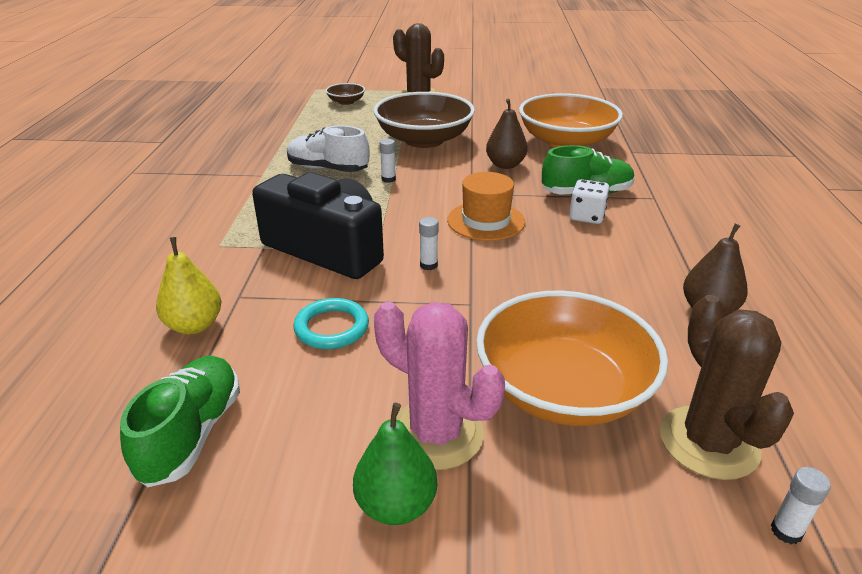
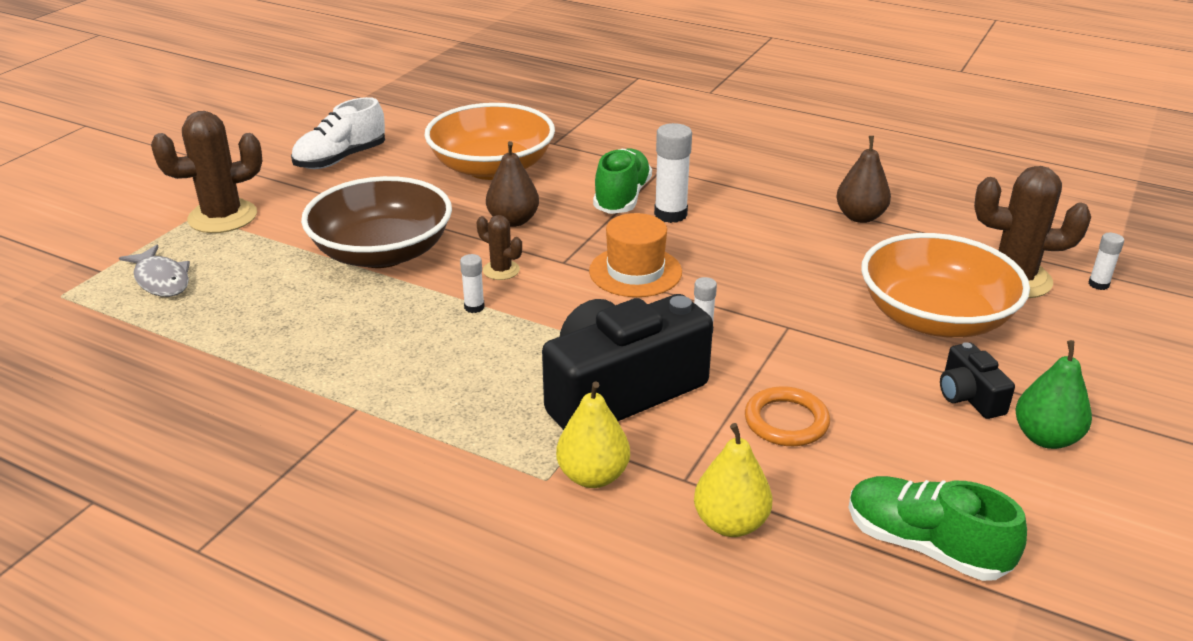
camera: 65 degrees left, 0 degrees up
white shoe [287,125,369,172] -> white shoe moved to [291,97,385,169]
turquoise ring [294,298,369,349] -> orange ring [745,386,830,446]
brown bowl [325,83,365,105] -> grey fish [119,245,190,297]
pink cactus [374,302,505,470] -> black camera [940,342,1015,419]
white dice [569,179,610,224] -> white glue stick [654,123,692,223]
none -> brown cactus [477,215,522,280]
none -> yellow pear [556,382,630,488]

